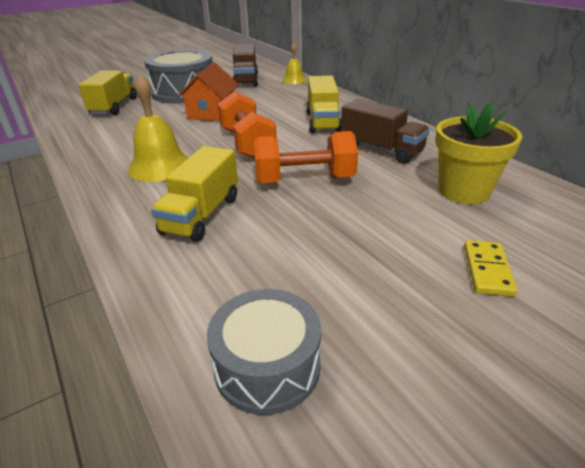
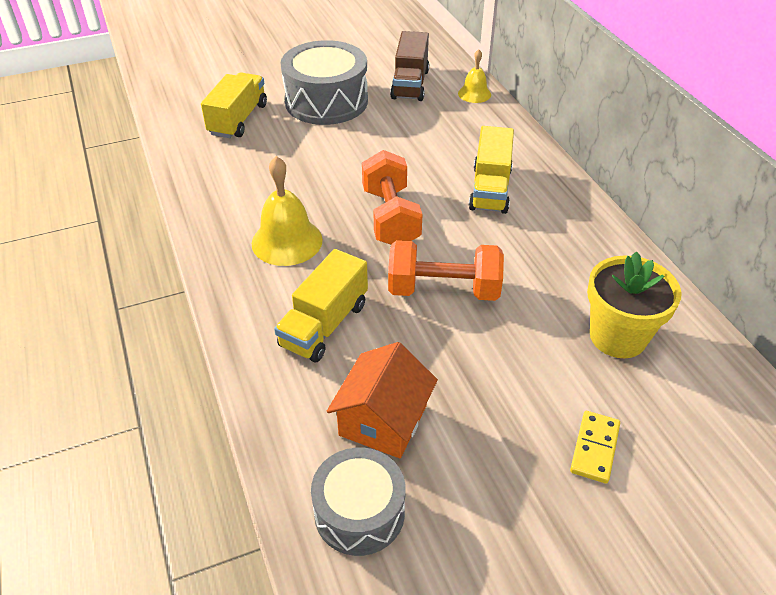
camera: 10 degrees right, 10 degrees up
orange house [178,62,239,121] -> orange house moved to [327,342,438,458]
brown truck [341,99,430,164] -> none

